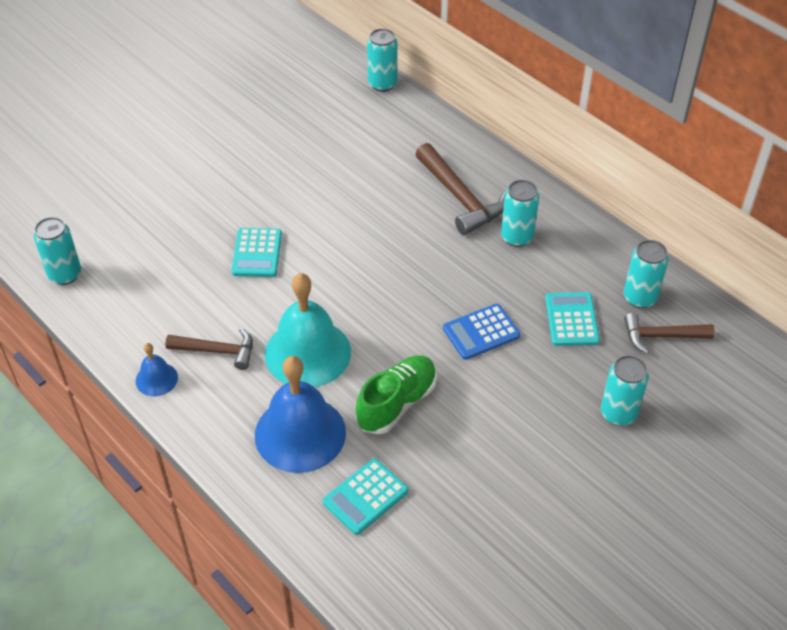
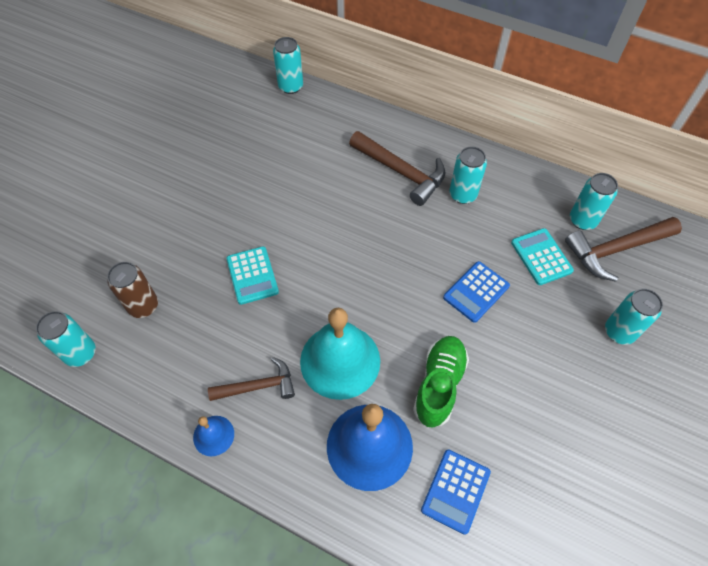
camera: 20 degrees left, 10 degrees up
turquoise calculator [323,458,408,535] -> blue calculator [421,449,491,535]
brown hammer [624,313,715,354] -> brown hammer [565,217,682,282], size x1.54
none -> brown can [107,262,158,318]

